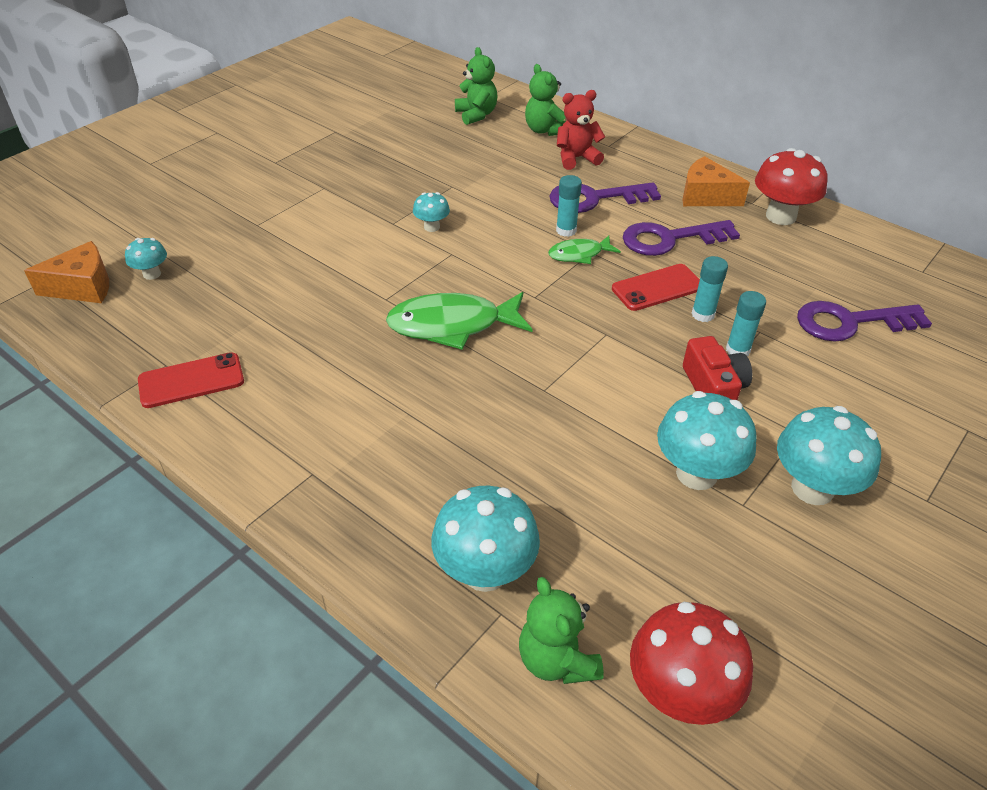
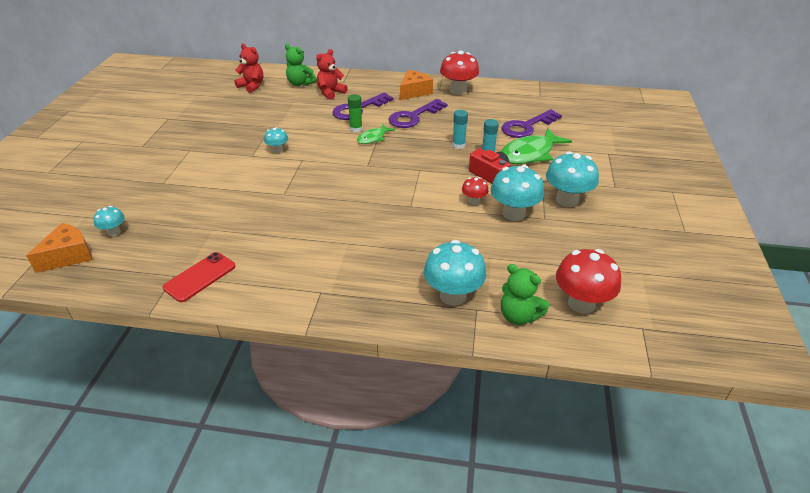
camera: 30 degrees left, 5 degrees down
green fish [386,292,532,350] -> green fish moved to [501,128,572,164]
green teddy bear [455,47,497,125] -> red teddy bear [234,43,263,93]
turquoise glue stick [556,175,582,237] -> green glue stick [348,94,363,132]
red phone [612,264,700,311] -> none
orange cheese [682,156,750,206] -> orange cheese turned 135 degrees clockwise [400,70,433,100]
none -> red mushroom [462,177,489,205]

